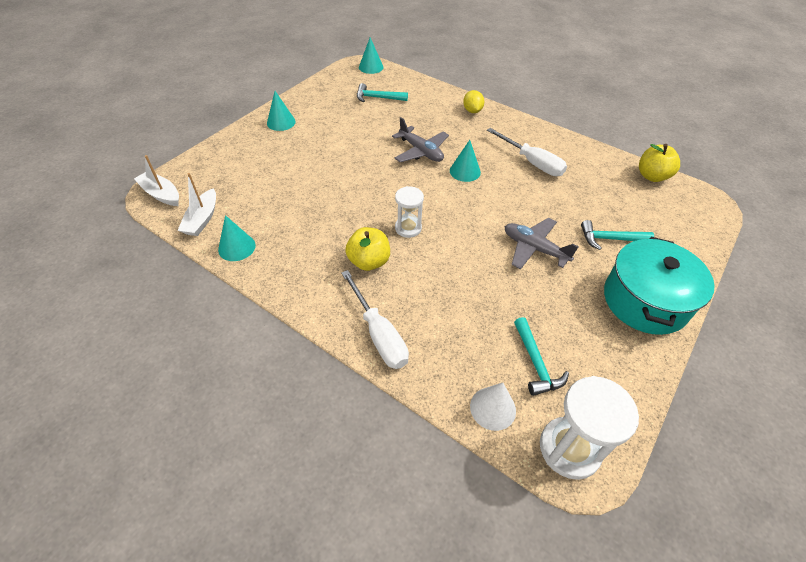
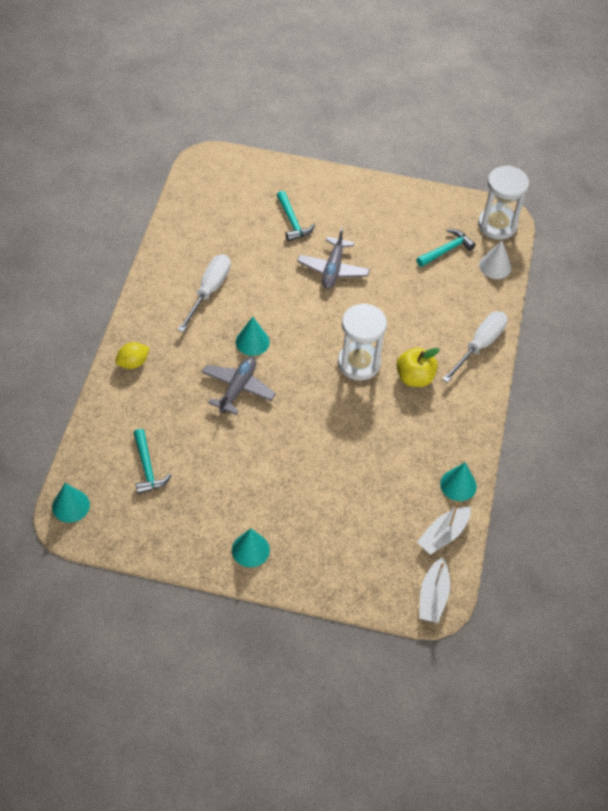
camera: 115 degrees left, 5 degrees up
white boat [178,173,216,236] -> white boat turned 150 degrees clockwise [417,502,471,555]
white hourglass [395,186,424,238] -> white hourglass [338,303,387,380], size x1.62
turquoise pot [604,237,715,335] -> none
yellow apple [639,144,680,182] -> none

